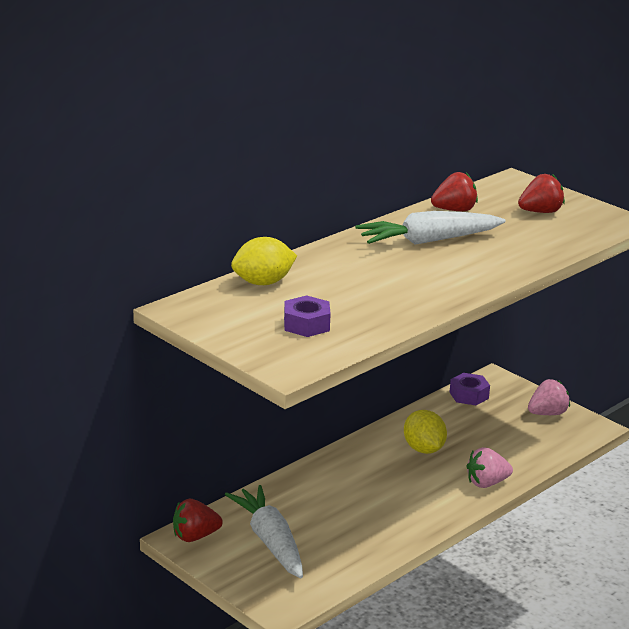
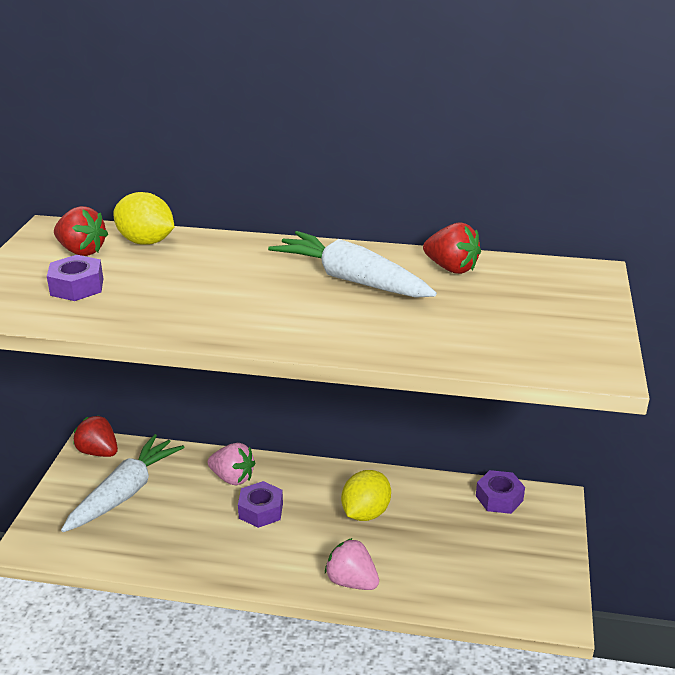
camera: 55 degrees right, 5 degrees up
red strawberry [518,174,565,213] -> red strawberry moved to [54,206,108,256]
pink strawberry [528,379,570,415] -> pink strawberry moved to [208,443,255,485]
none -> purple nut [238,481,283,528]

